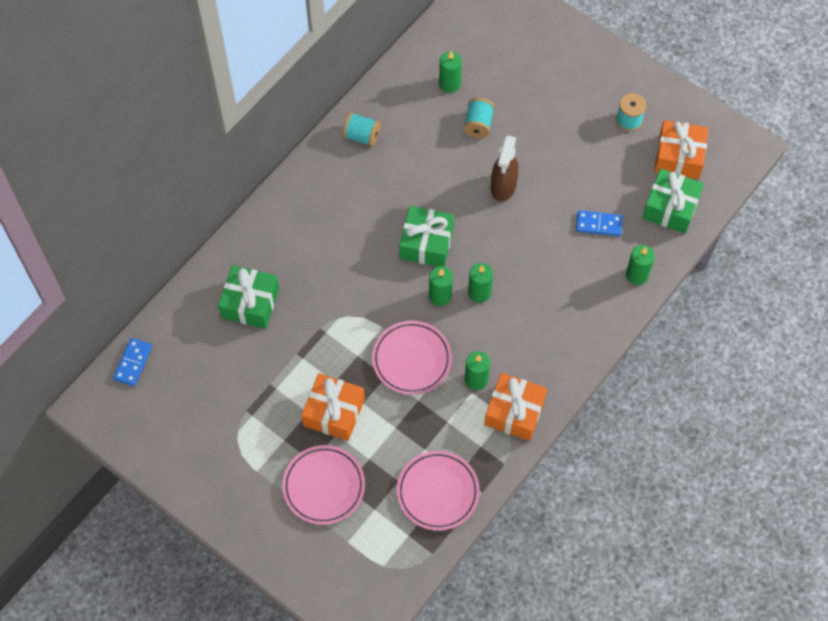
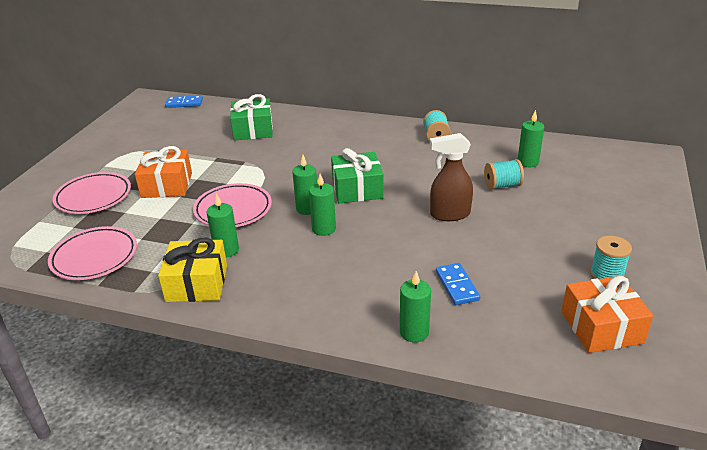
camera: 70 degrees right, 30 degrees down
orange gift [484,373,547,441] -> yellow gift [158,238,227,302]
green gift [642,168,704,234] -> none

